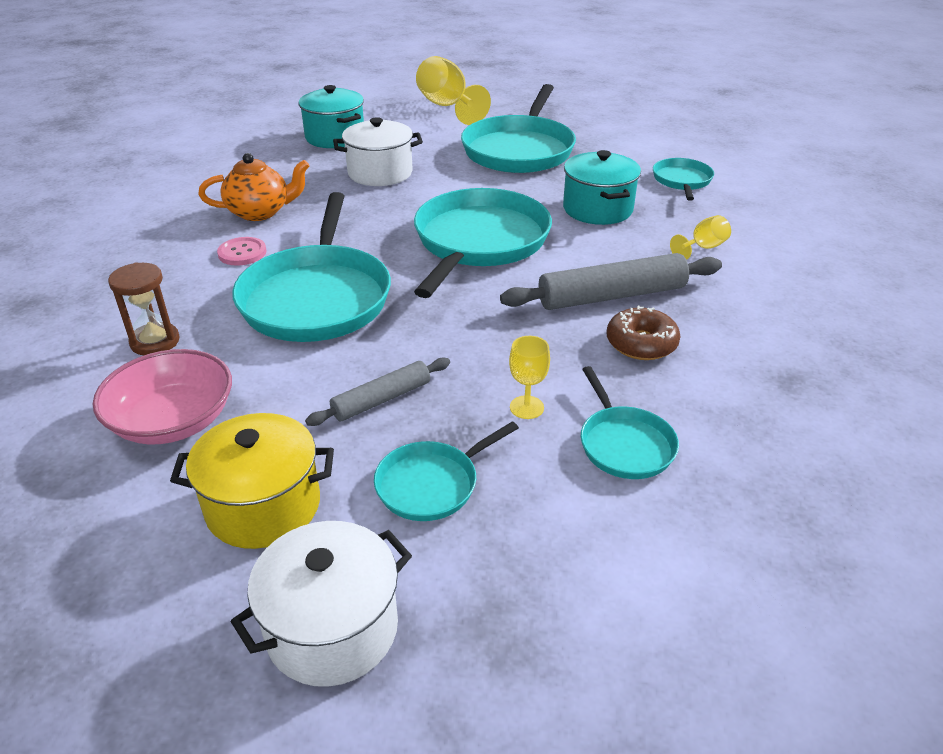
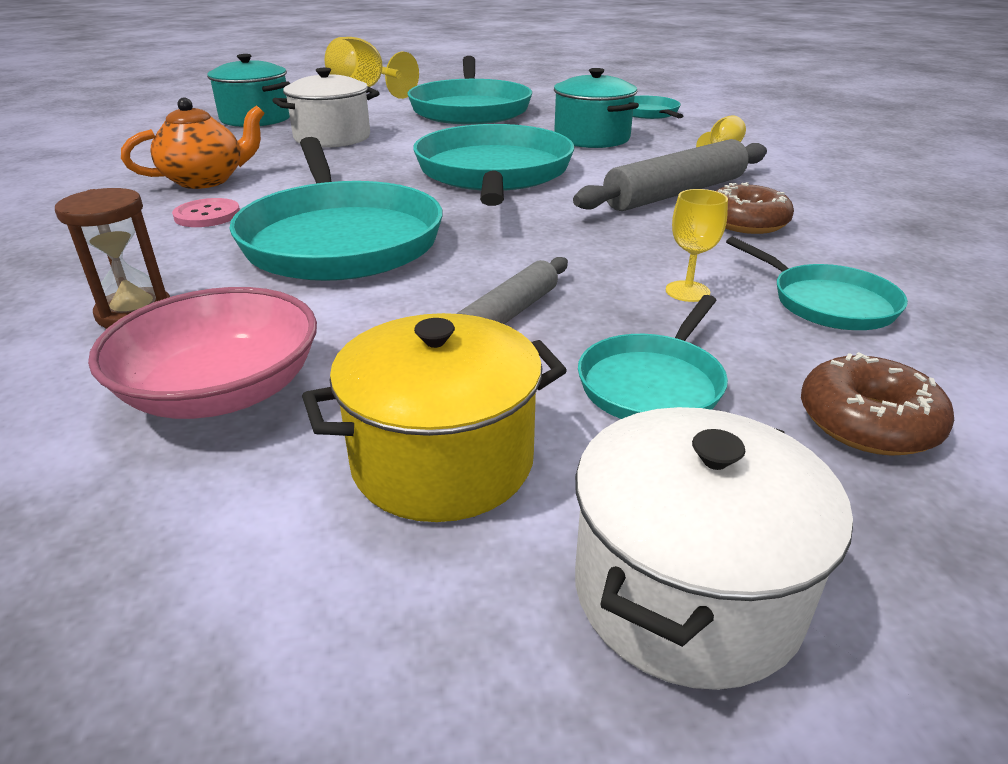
camera: 20 degrees left, 5 degrees down
none -> brown donut [801,352,954,456]

